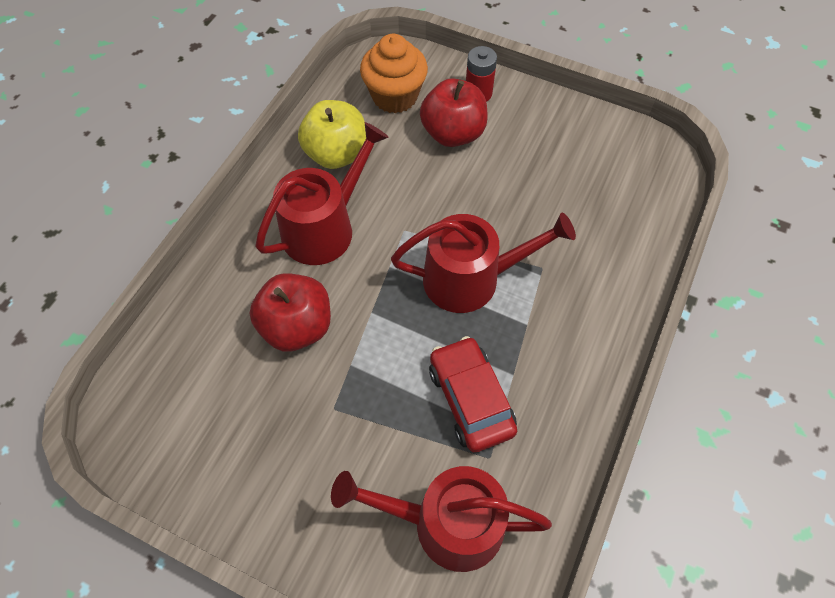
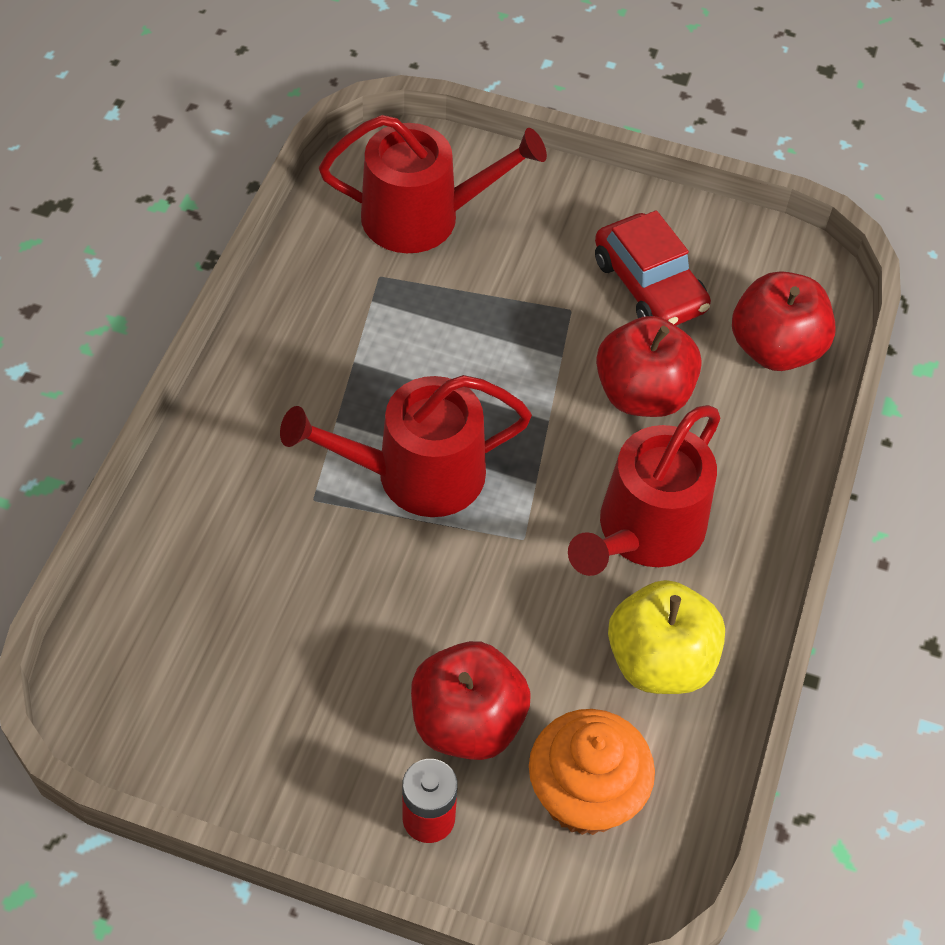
camera: 170 degrees right, 5 degrees down
red car [429,336,517,452] -> red car moved to [595,210,711,326]
none -> red apple [732,271,836,371]

